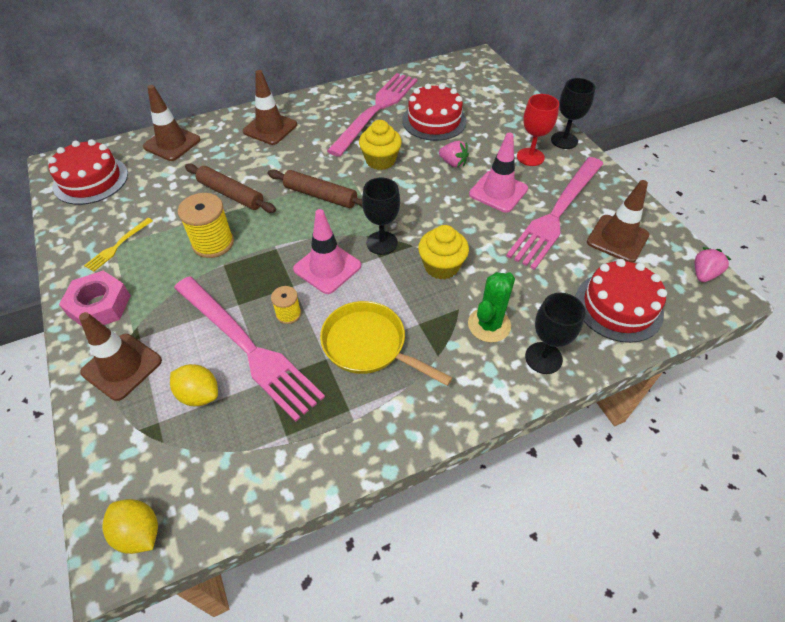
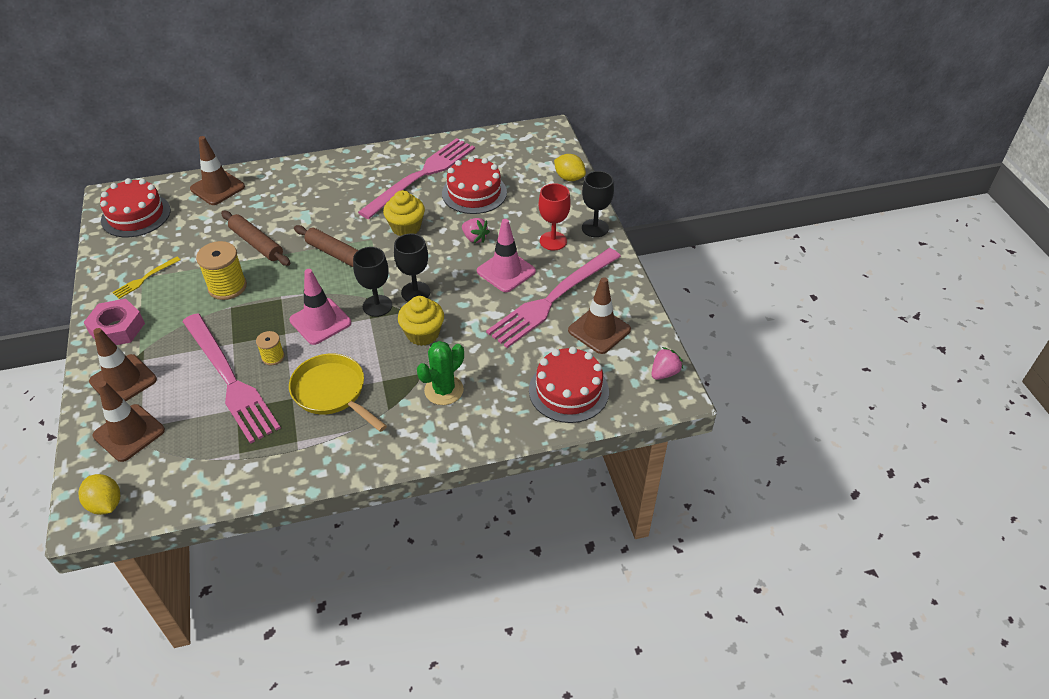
camera: 10 degrees right, 5 degrees down
yellow lemon [170,364,218,406] -> yellow lemon moved to [554,154,586,181]
brown traffic cone [243,70,297,145] -> brown traffic cone moved to [93,381,165,462]
black goblet [525,293,585,374] -> black goblet moved to [394,233,430,301]

